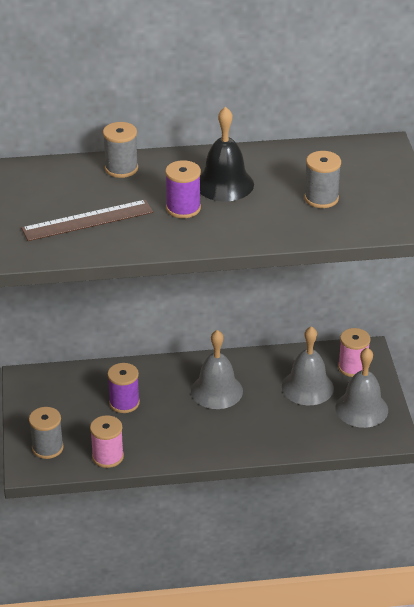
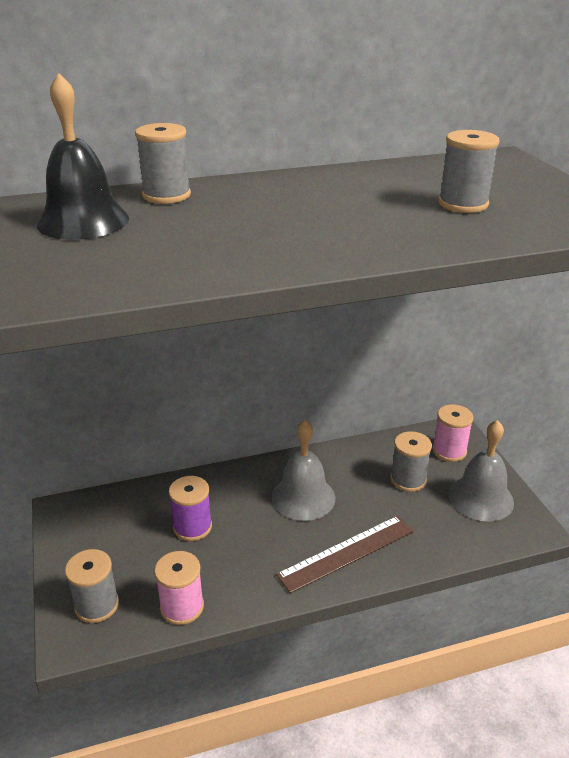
camera: 10 degrees left, 5 degrees down
brown ruler [21,200,153,241] -> brown ruler moved to [276,516,414,593]
purple spool [165,160,201,218] -> none
black bell [200,106,254,202] -> black bell moved to [37,73,129,240]
grey bell [282,326,334,405] -> grey spool [390,431,432,492]

